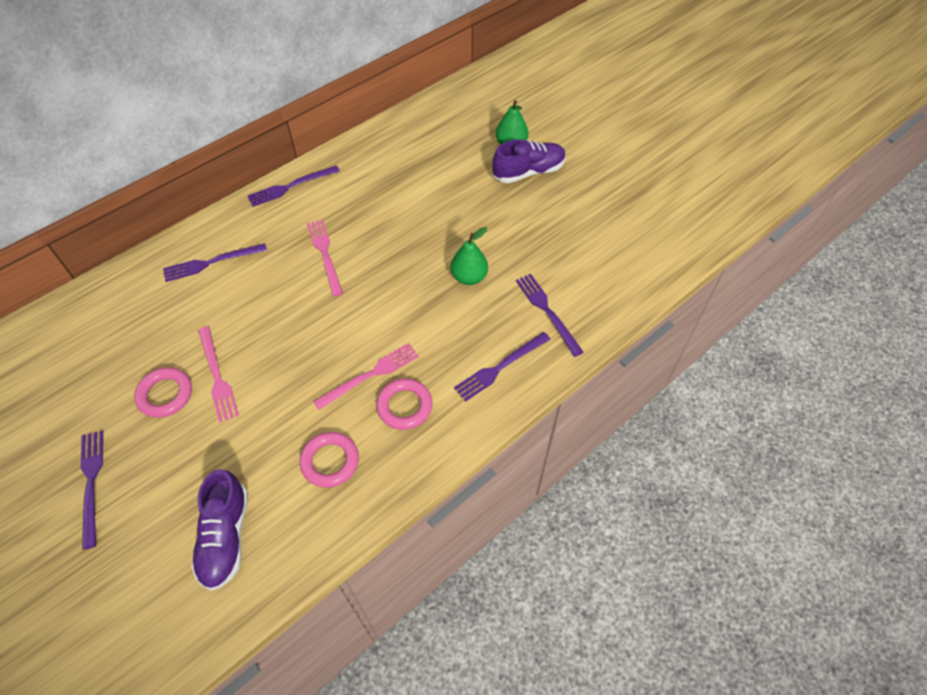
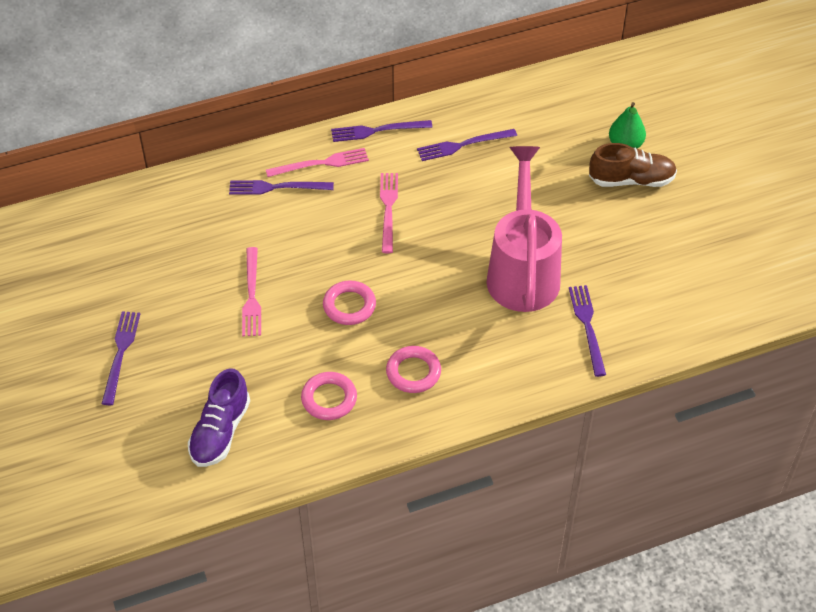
camera: 20 degrees right, 5 degrees down
pink ring [134,367,192,418] -> pink ring moved to [323,281,376,325]
pink fork [313,343,419,410] -> pink fork moved to [266,148,369,177]
green pear [451,227,488,285] -> pink watering can [487,146,562,312]
purple fork [454,332,551,402] -> purple fork moved to [417,129,517,161]
purple shoe [492,139,566,183] -> brown shoe [589,143,677,187]

